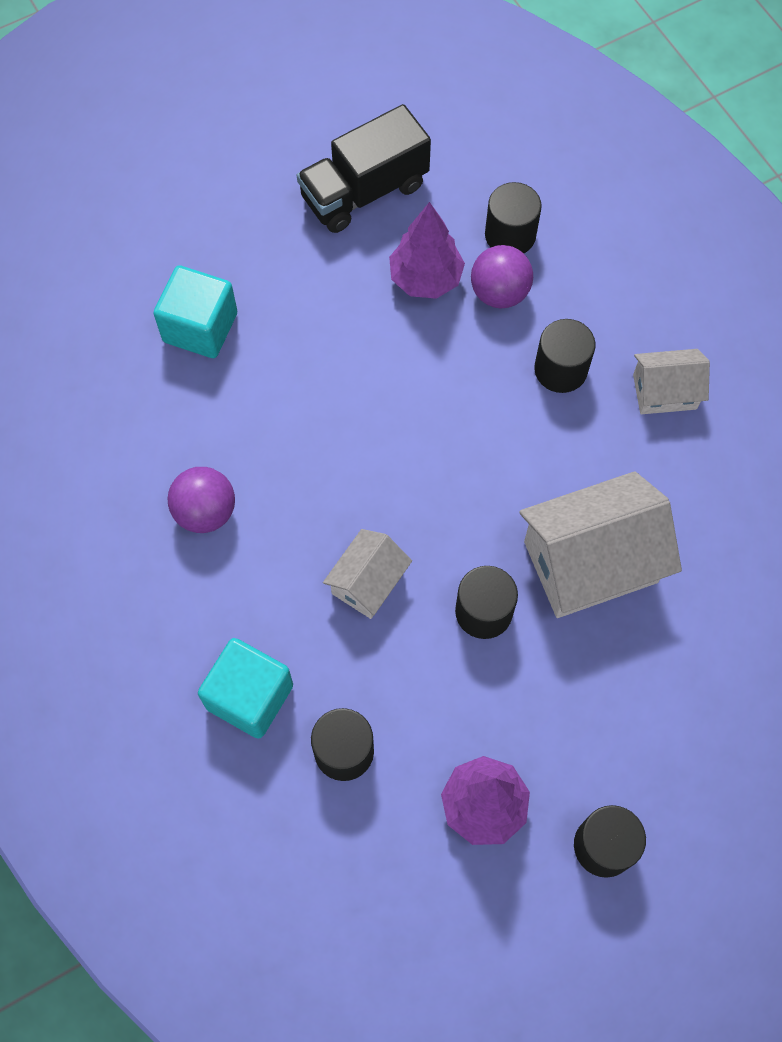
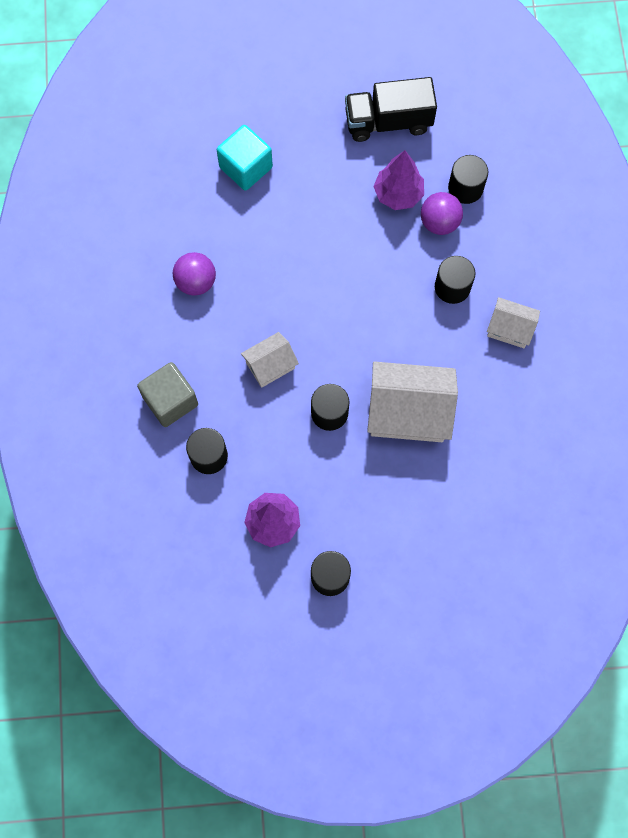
camera: 25 degrees right, 5 degrees up
turquoise cube [198,638,293,739] -> grey cube [137,362,198,427]

